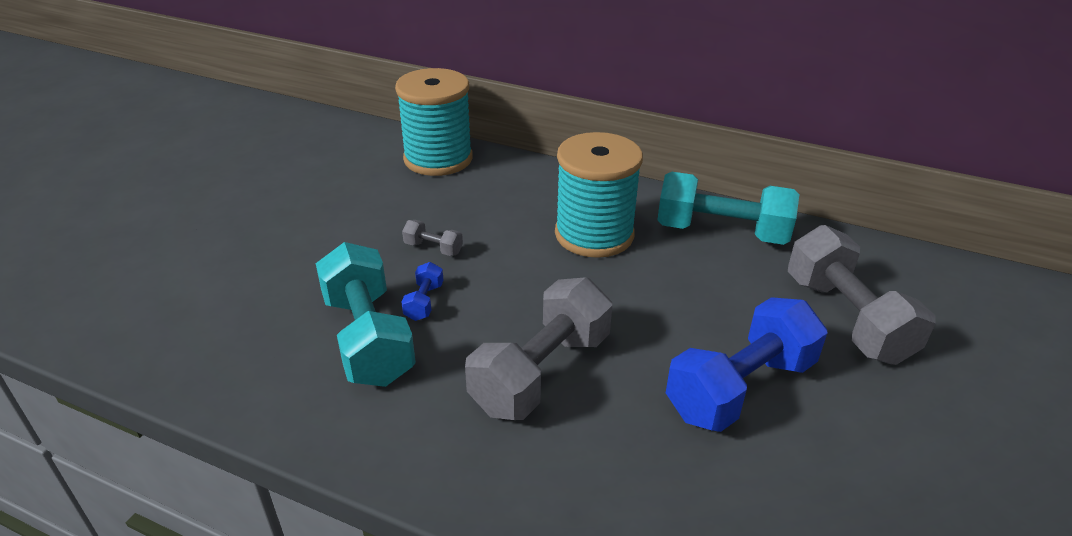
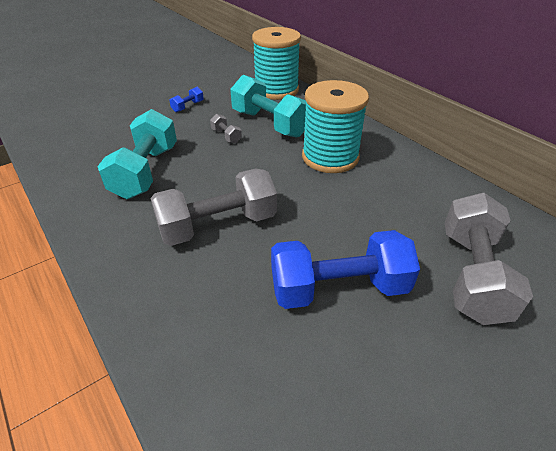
camera: 30 degrees right, 5 degrees up
blue dumbbell [401,262,444,321] -> blue dumbbell moved to [169,87,204,112]
turquoise dumbbell [657,172,799,245] -> turquoise dumbbell moved to [230,75,306,138]

